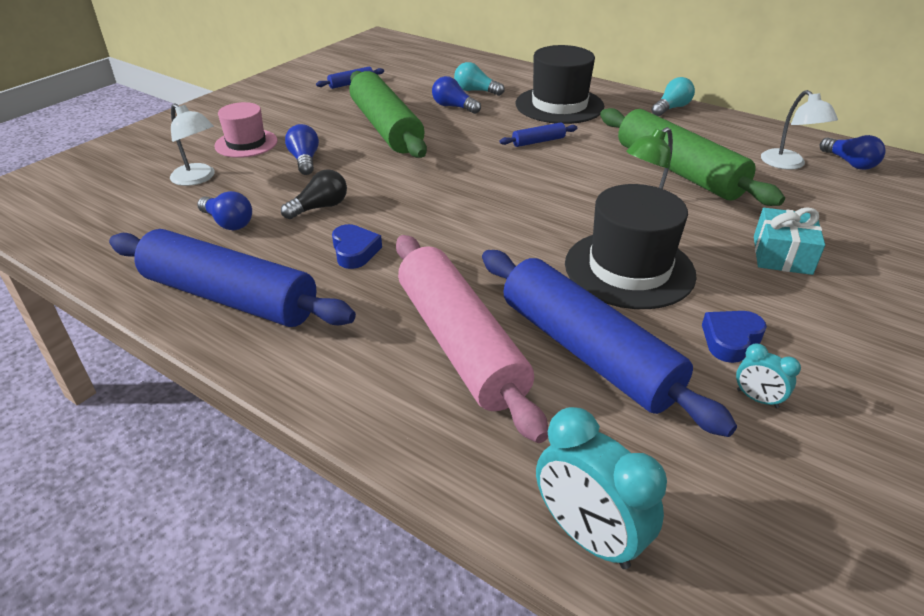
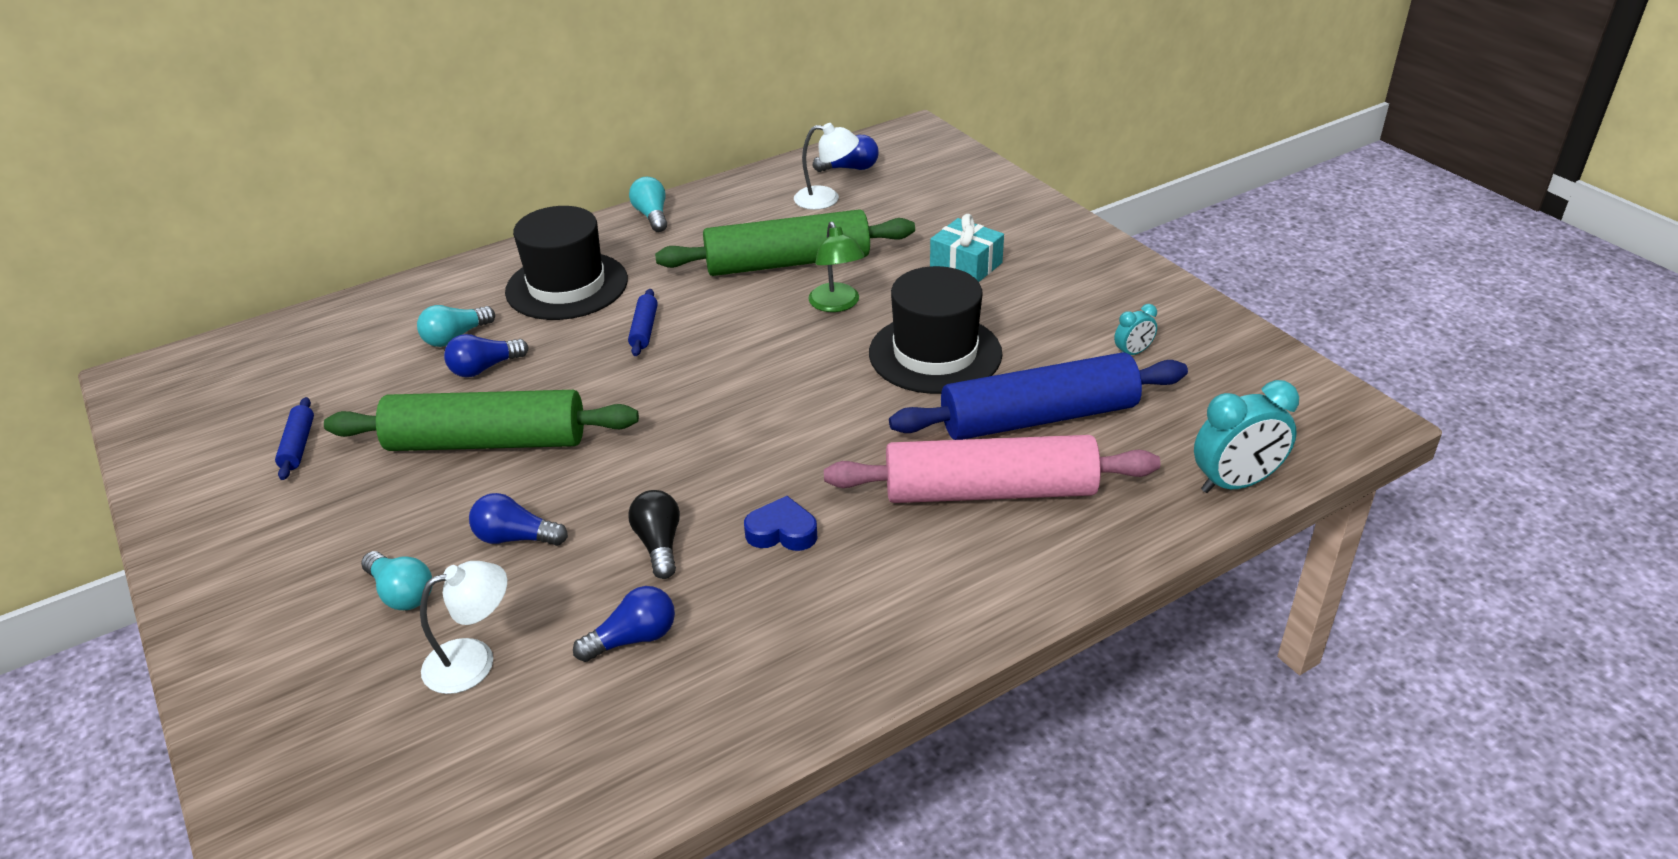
camera: 65 degrees left, 0 degrees up
blue rolling pin [109,229,356,327] -> none
pink hat [214,102,278,158] -> turquoise light bulb [361,551,432,610]
blue heart [702,311,767,363] -> none

